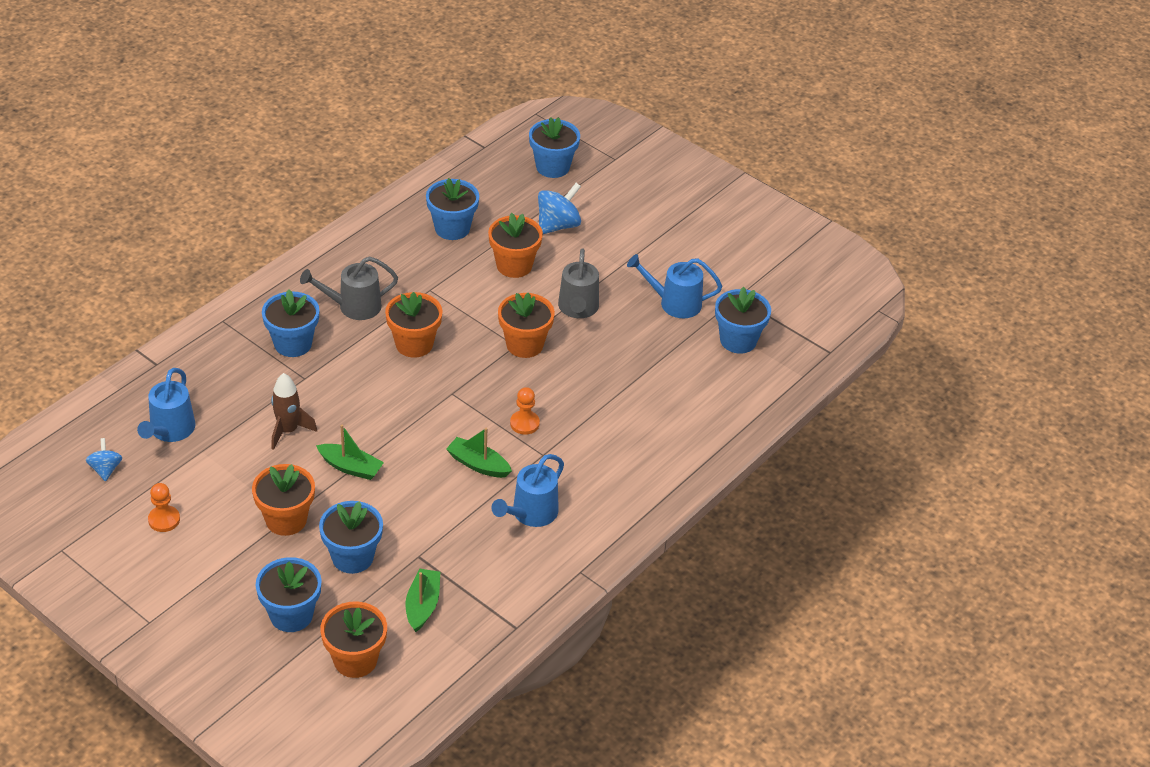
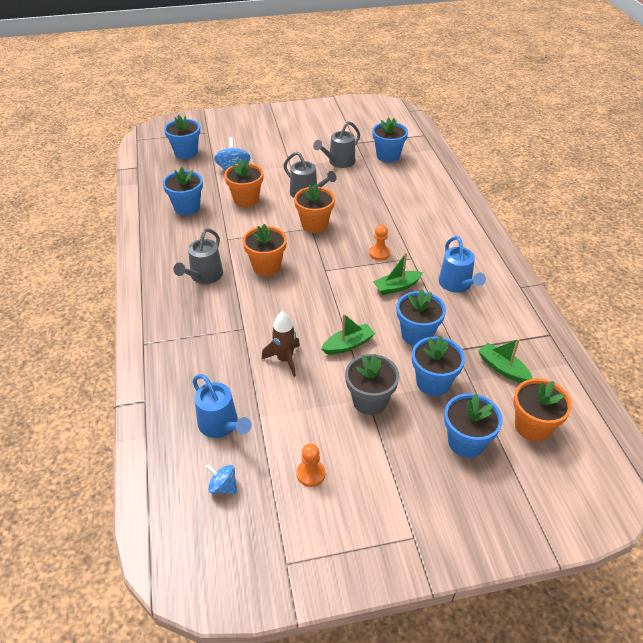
camera: 50 degrees left, 0 degrees up
orange flower pot [252,464,315,536] -> grey flower pot [345,354,399,415]
blue flower pot [262,289,320,357] -> blue flower pot moved to [397,289,446,346]
blue watering can [627,254,722,318] -> grey watering can [313,121,360,168]

